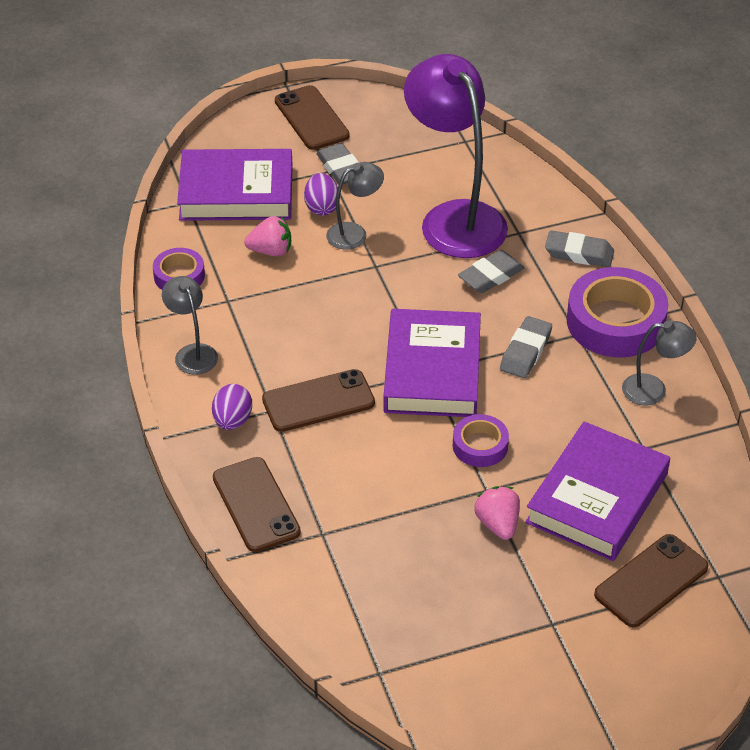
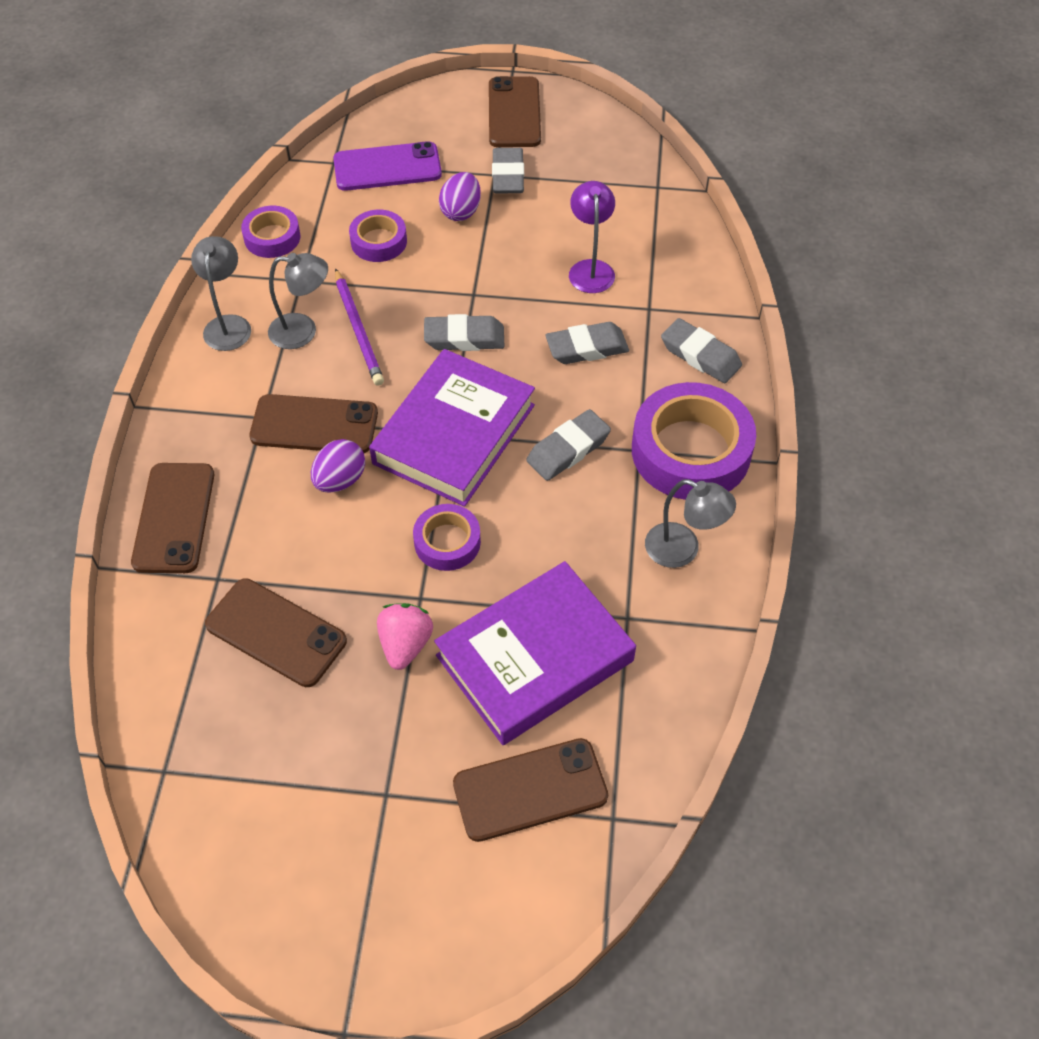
camera: 25 degrees right, 10 degrees up
purple book [177,149,293,221] -> purple phone [333,141,442,191]
purple egg [212,384,252,430] -> purple egg moved to [311,439,365,493]
pink strawberry [244,216,291,256] -> purple tape [349,210,407,262]
grey lamp [326,162,384,250] -> grey lamp moved to [268,253,328,349]
purple lamp [404,54,508,258] -> purple lamp [569,181,615,293], size x0.47
none -> brown phone [205,578,347,687]
none -> purple pencil [335,268,384,386]
none -> grey eraser [424,314,504,351]

